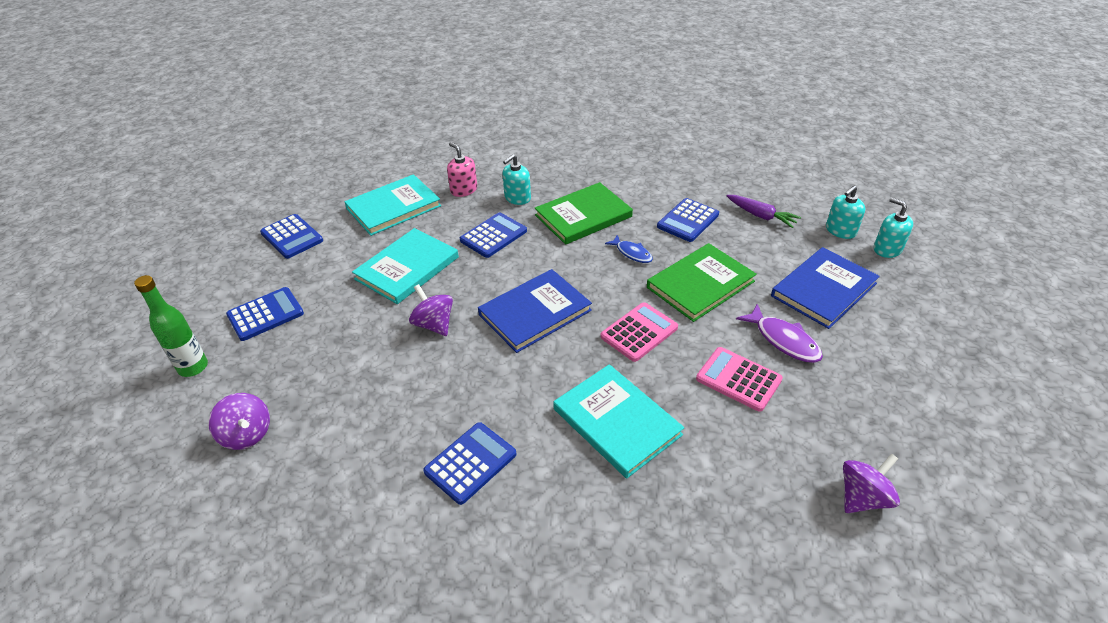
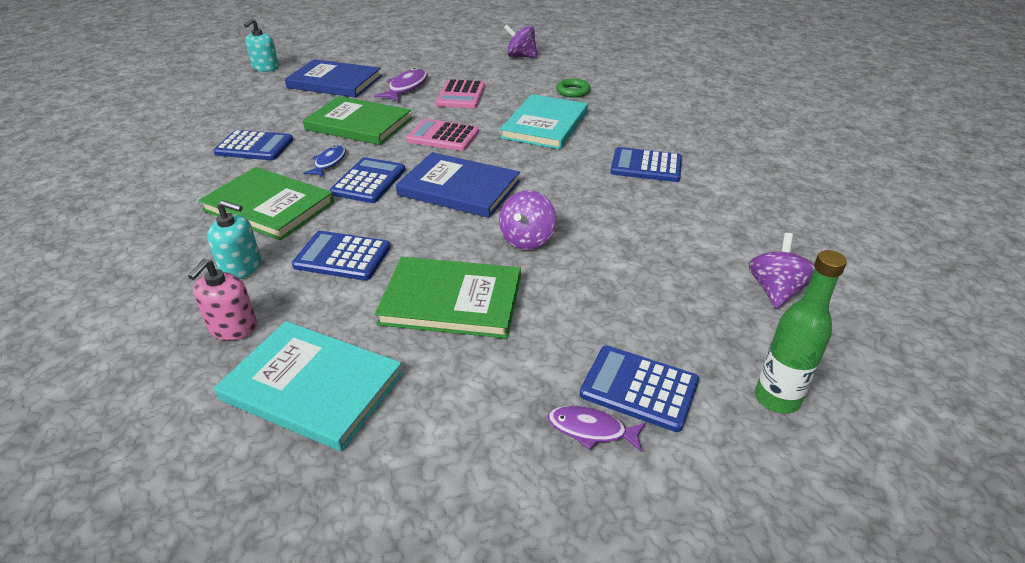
camera: 120 degrees left, 5 degrees down
blue calculator [260,214,323,259] -> blue calculator moved to [330,157,405,203]
turquoise book [352,228,459,304] -> green book [375,257,521,339]
purple carrot [727,195,801,228] -> none
turquoise soap dispenser [826,186,866,239] -> none
none -> purple fish [548,406,646,452]
none -> green ring [556,78,591,98]

